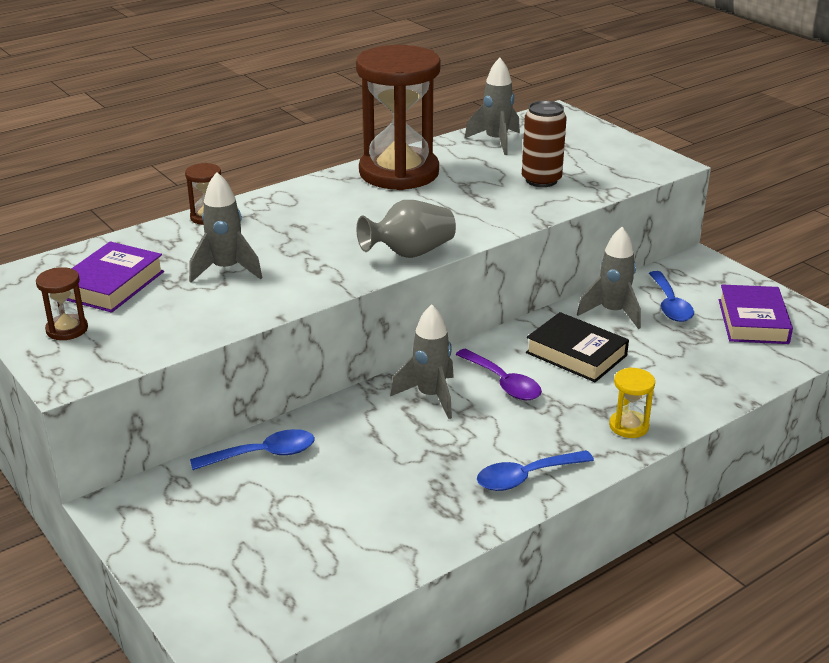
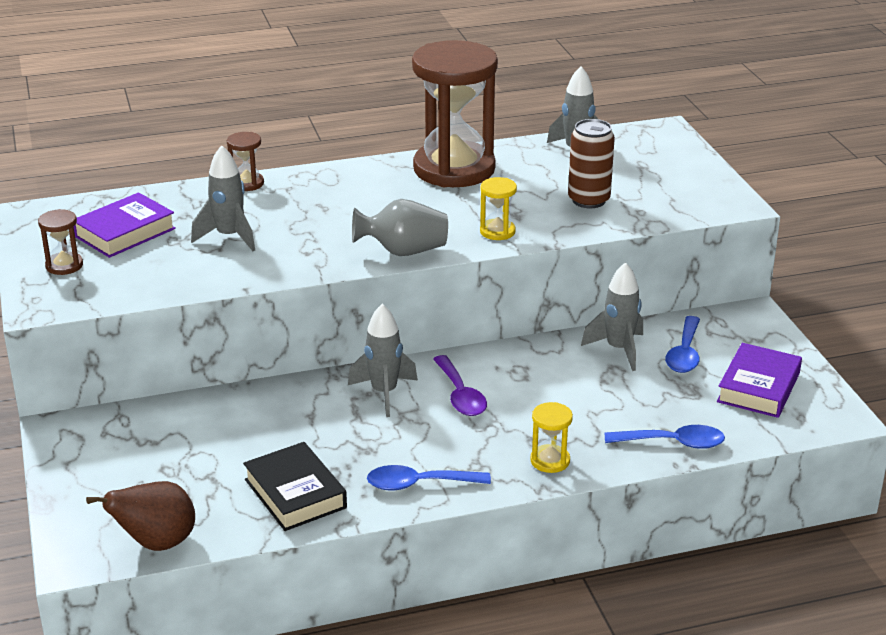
camera: 20 degrees right, 0 degrees up
blue spoon [190,429,314,470] -> blue spoon moved to [605,425,725,449]
black book [526,312,629,382] -> black book moved to [243,442,347,531]
none -> brown pear [86,481,195,551]
none -> yellow hourglass [480,177,517,240]

